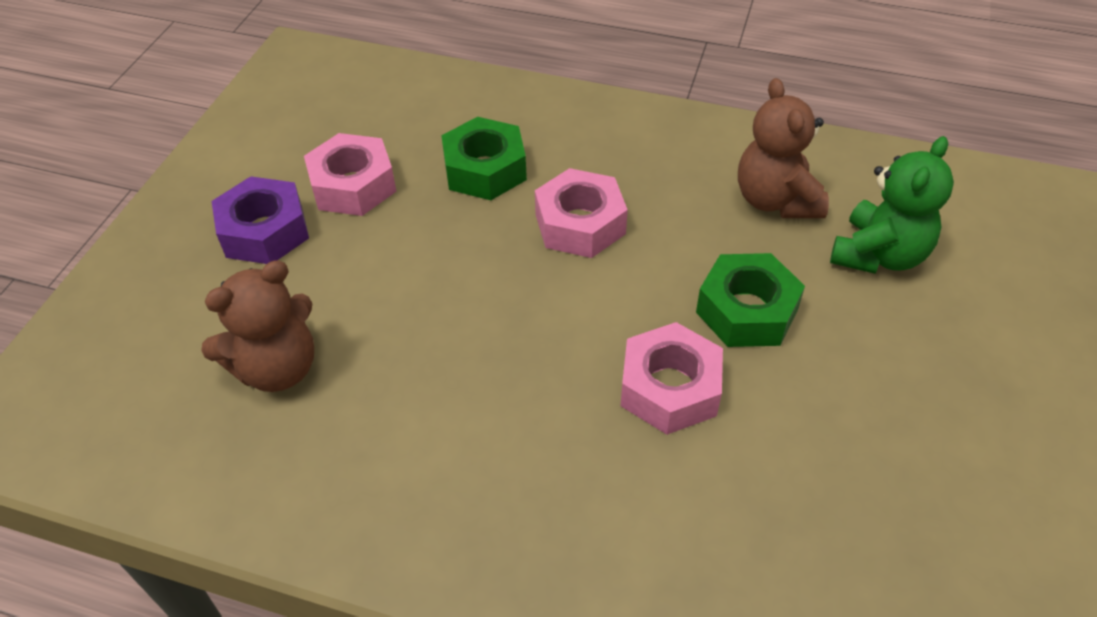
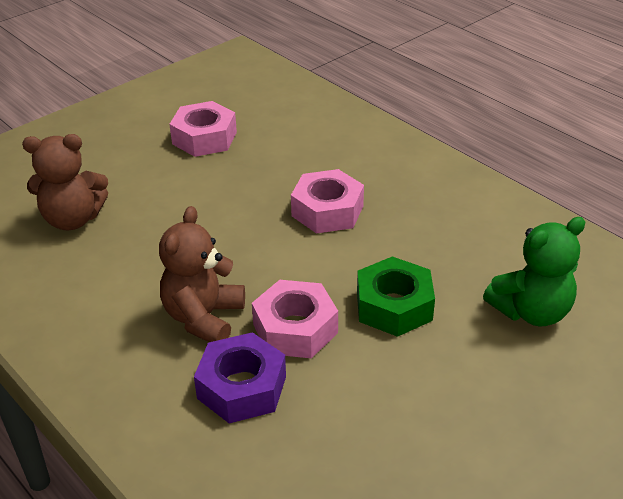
camera: 30 degrees right, 10 degrees down
purple nut [212,176,309,264] -> purple nut moved to [194,332,286,423]
green nut [441,117,527,200] -> none
brown teddy bear [738,78,829,218] -> brown teddy bear moved to [159,206,245,342]

